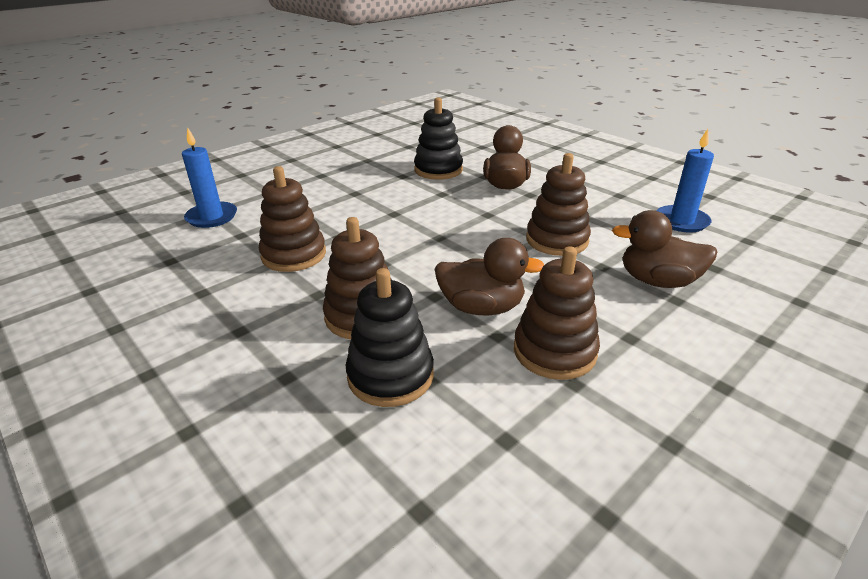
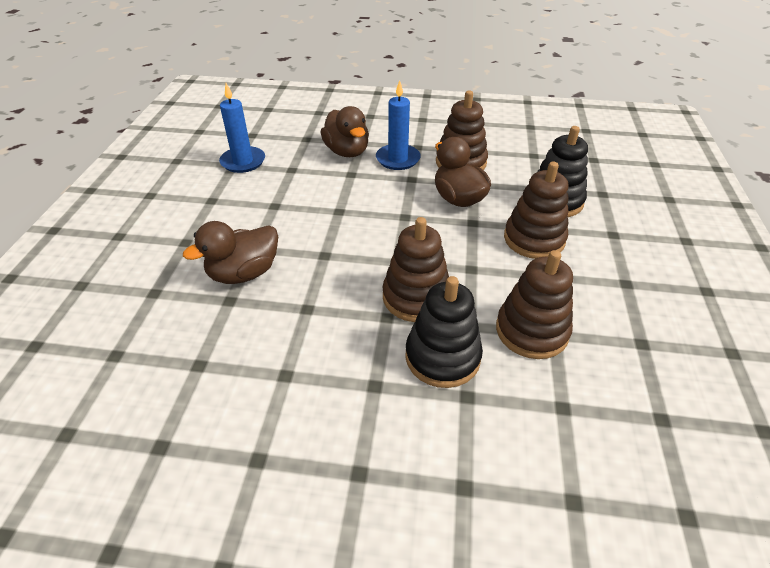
camera: 130 degrees left, 10 degrees up
blue candle [182,127,237,228] -> blue candle moved to [376,80,421,170]
black stacking toy [414,97,463,180] -> black stacking toy moved to [405,276,483,388]
brown stacking toy [526,153,591,256] -> brown stacking toy moved to [383,217,449,322]

